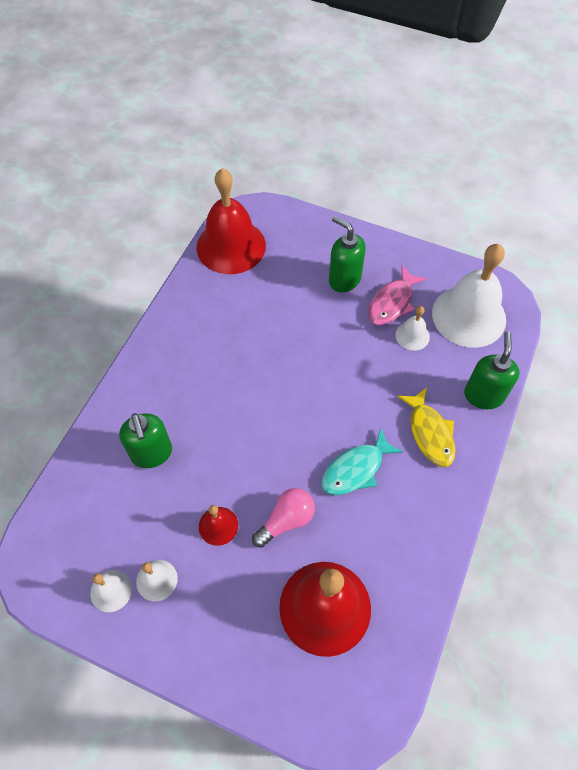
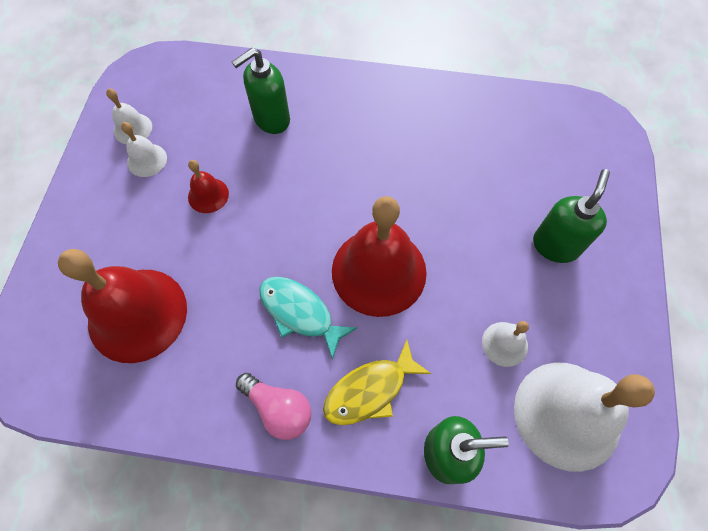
camera: 75 degrees right, 5 degrees up
red bell [197,168,266,274] -> red bell moved to [332,196,427,317]
pink light bulb [252,488,315,548] -> pink light bulb moved to [236,373,311,440]
pink fish [368,265,427,325] -> none

